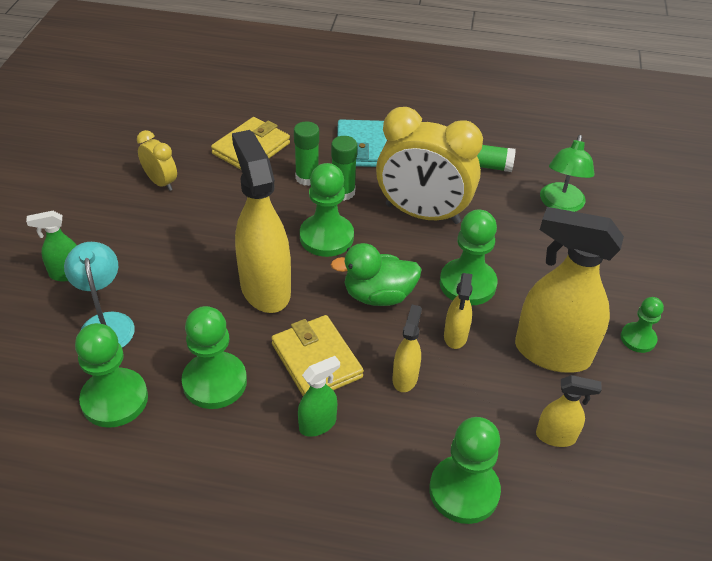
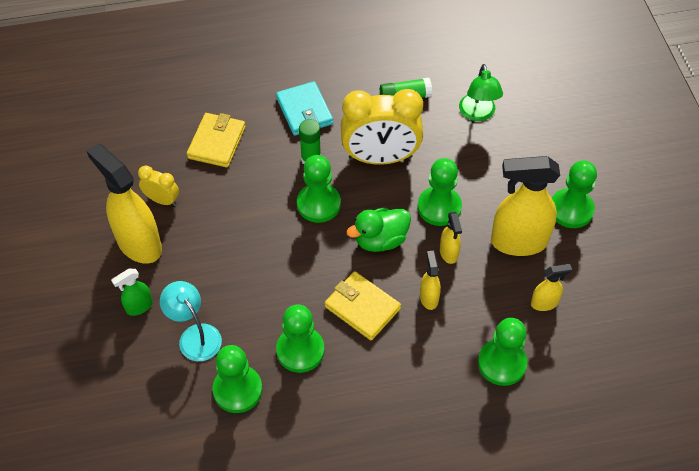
camera: 20 degrees left, 10 degrees up
yellow spray bottle [232,130,291,313] -> yellow spray bottle moved to [87,143,162,264]
green glue stick [294,121,319,186] -> none
green spray bottle [298,356,340,437] -> none
green pawn [621,297,664,353] -> green pawn [552,161,597,228], size x1.71

